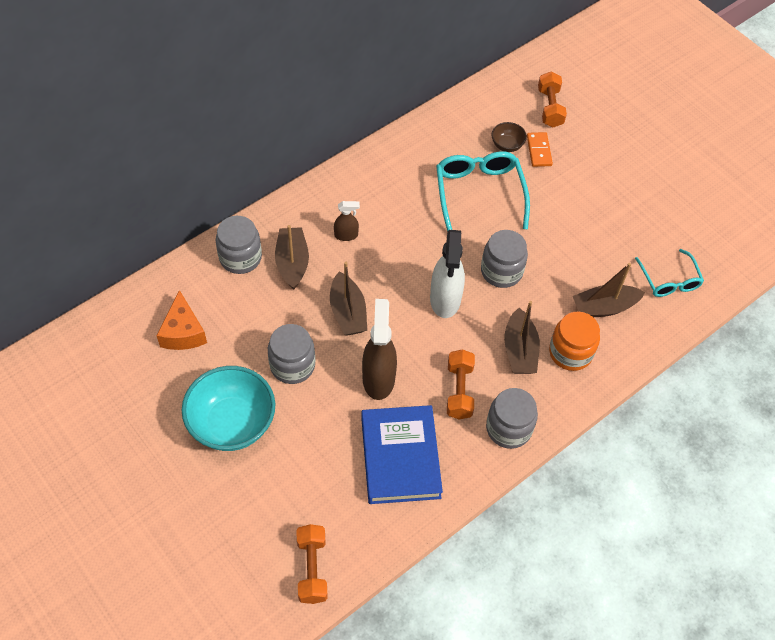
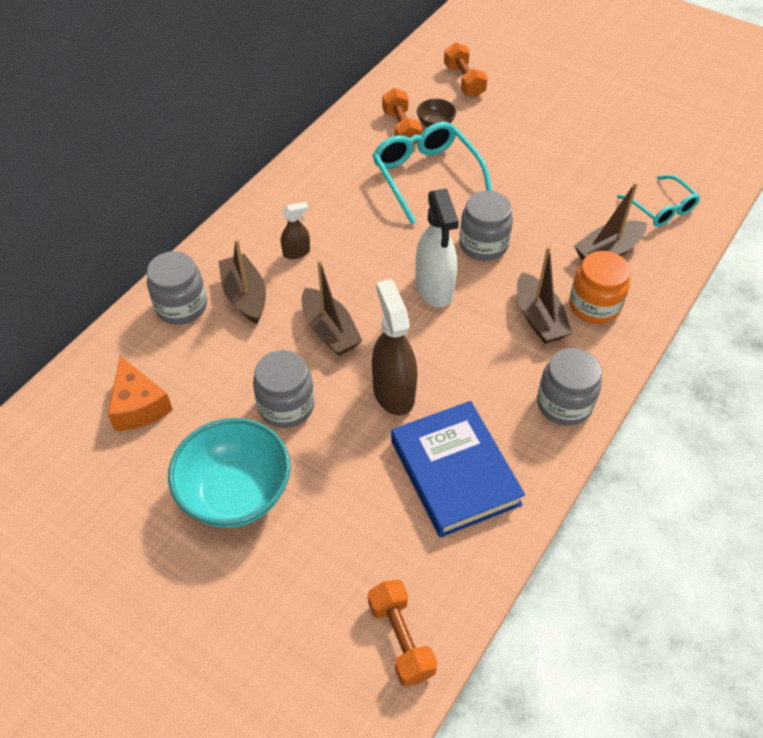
camera: 15 degrees left, 5 degrees down
orange dumbbell [447,349,475,419] -> orange dumbbell moved to [382,88,422,145]
orange domino [527,132,553,167] -> none

